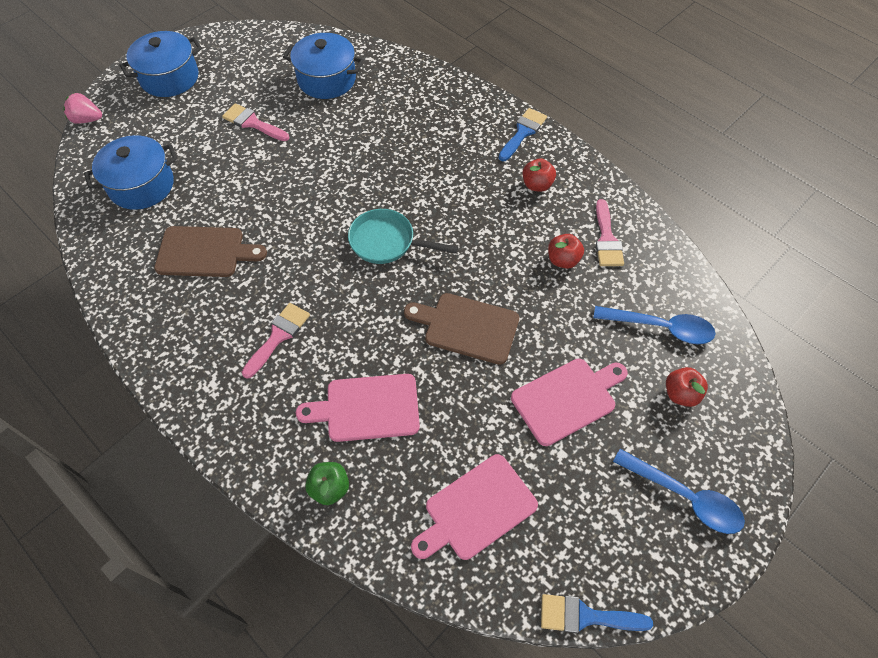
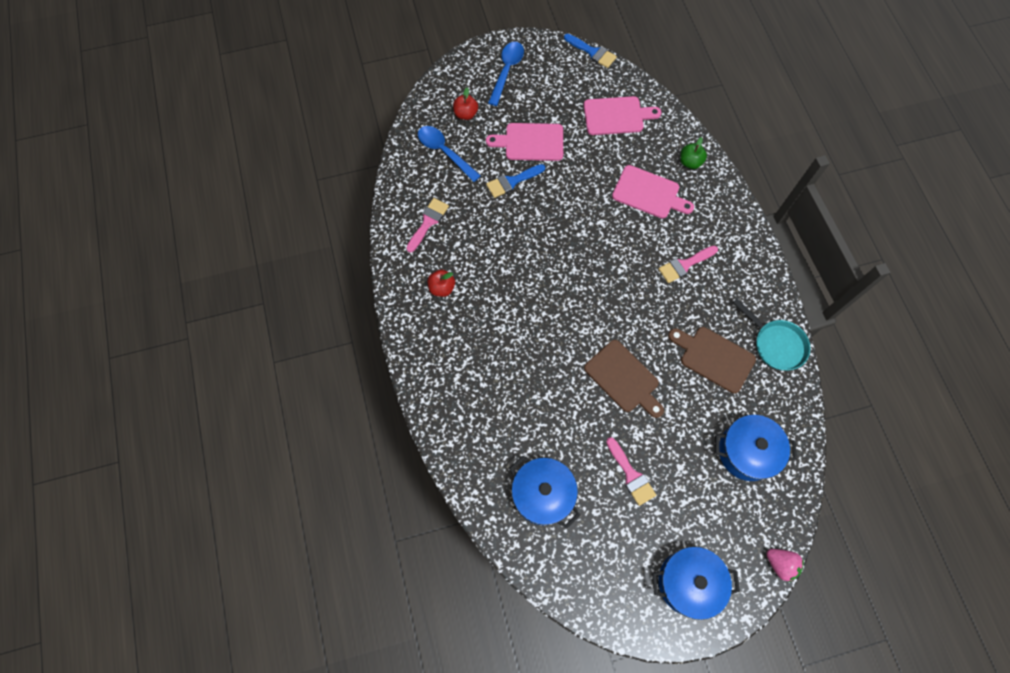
camera: 150 degrees left, 10 degrees up
turquoise pan [348,209,458,264] -> turquoise pan moved to [733,298,810,371]
brown cutting board [404,293,519,365] -> brown cutting board moved to [584,340,664,418]
blue brush [499,108,547,161] -> blue brush moved to [486,164,545,198]
red apple [548,234,584,269] -> none
blue spoon [613,449,745,534] -> blue spoon turned 45 degrees clockwise [488,42,524,106]

